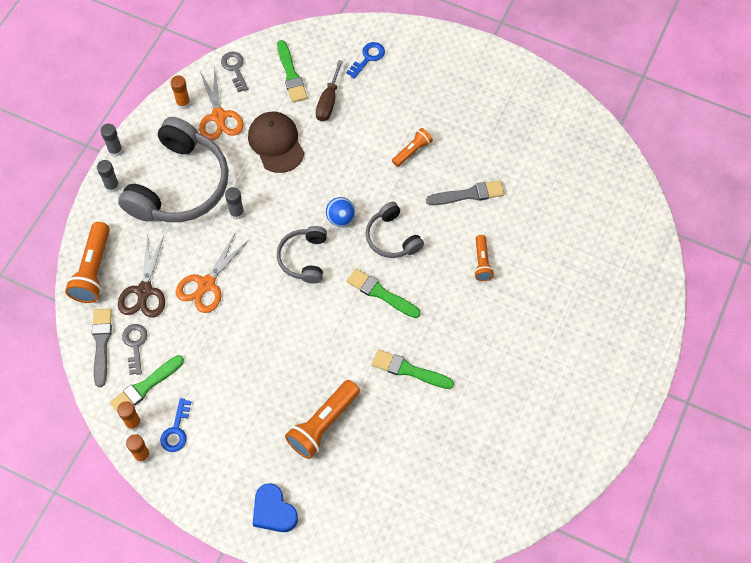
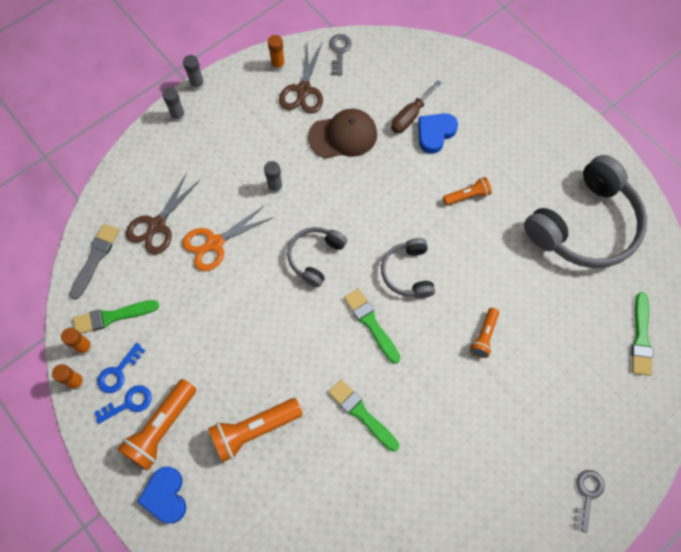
camera: 25 degrees right, 5 degrees up
orange flashlight [65,222,110,303] -> orange flashlight moved to [117,379,196,471]
grey headphones [118,117,229,222] -> grey headphones moved to [524,155,647,268]
grey key [122,324,147,375] -> grey key moved to [574,470,605,533]
orange scissors [199,68,244,140] -> brown scissors [279,43,323,114]
brown cap [248,112,304,173] -> brown cap turned 75 degrees clockwise [308,109,377,159]
green brush [277,40,307,102] -> green brush moved to [631,292,653,376]
blue ball [326,197,355,227] -> none
blue key [346,42,385,79] -> blue key moved to [94,385,152,424]
grey brush [426,180,505,205] -> none
none -> blue heart [418,113,458,154]

